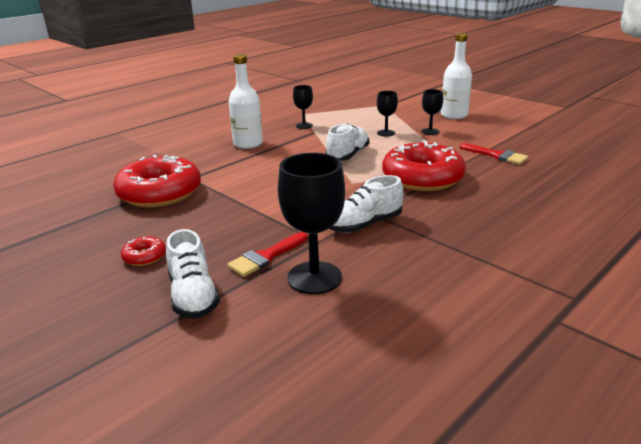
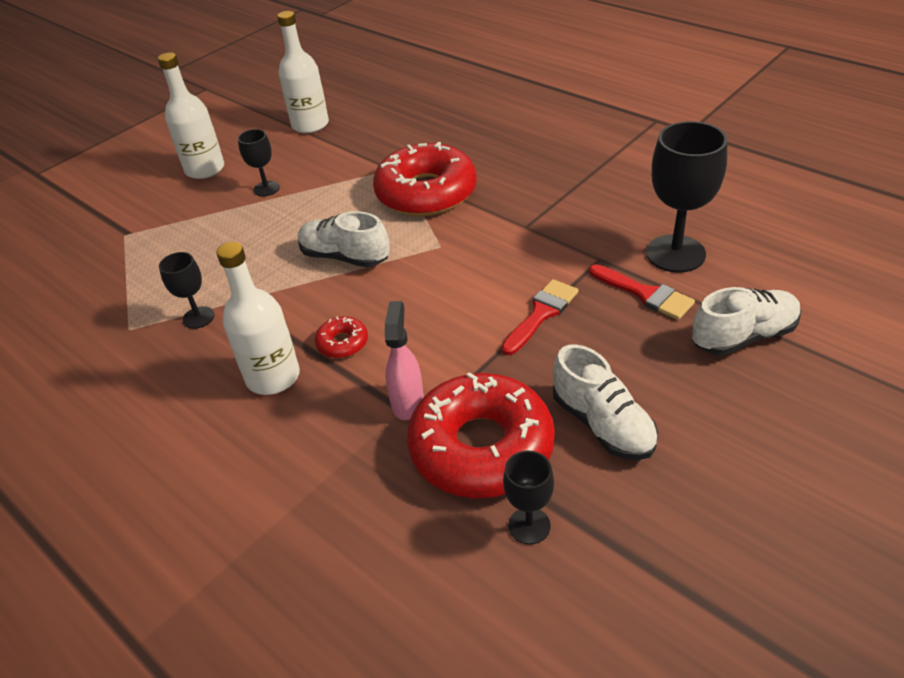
camera: 90 degrees left, 15 degrees up
red donut [121,236,166,266] -> red donut moved to [315,316,368,358]
white shoe [329,175,404,233] -> white shoe moved to [553,344,658,460]
black goblet [377,91,398,137] -> black goblet moved to [503,451,554,544]
red brush [460,143,528,165] -> red brush moved to [501,279,578,355]
none -> white bottle [277,11,329,133]
none -> pink spray bottle [385,301,424,420]

